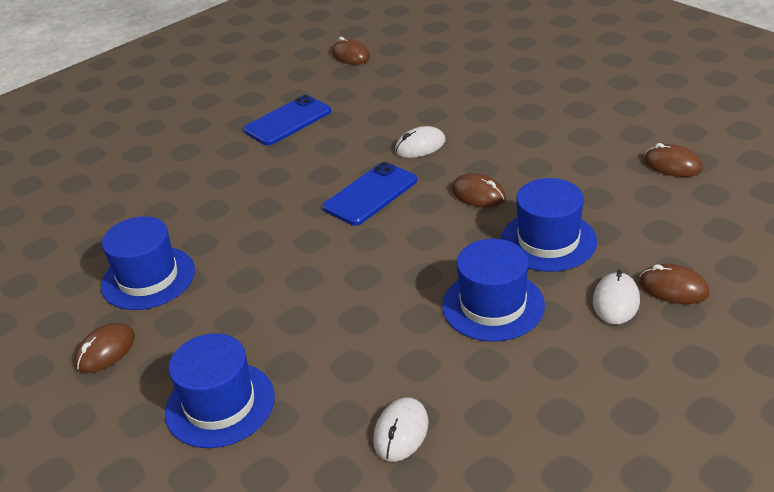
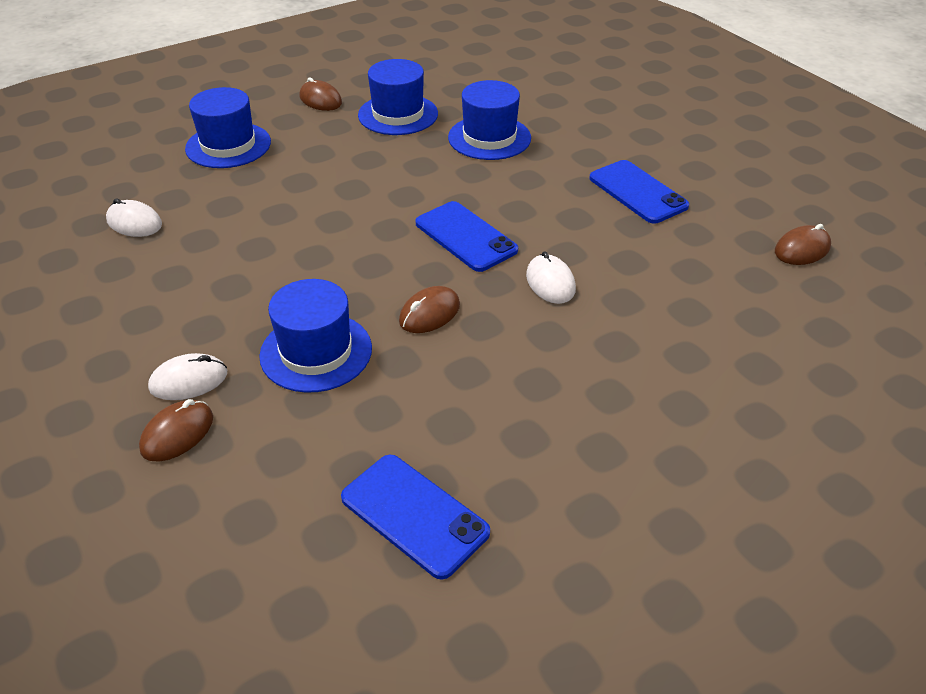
camera: 95 degrees right, 5 degrees up
blue hat [442,239,545,342] -> blue hat moved to [448,80,531,160]
white mouse [593,270,640,324] -> white mouse turned 45 degrees counterclockwise [148,353,227,400]
brown mouse [644,143,703,177] -> blue phone [341,455,490,580]

